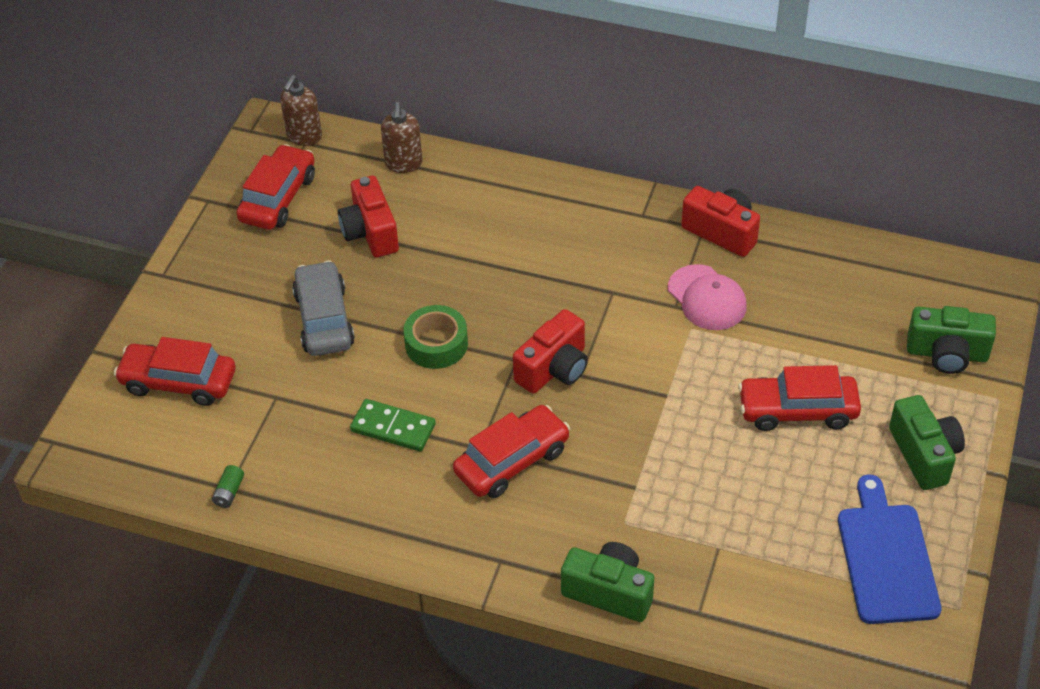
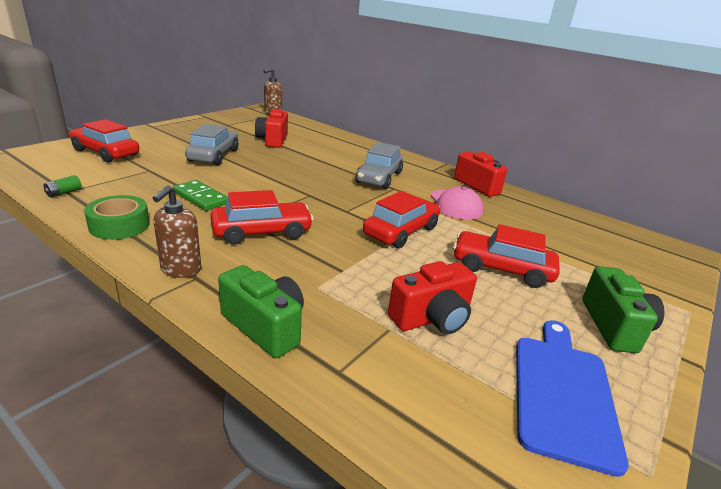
camera: 15 degrees right, 20 degrees down
red car [236,144,315,230] -> red car moved to [363,191,440,249]
brown soap dispenser [381,102,423,173] -> brown soap dispenser moved to [153,185,201,278]
green tape [404,305,468,369] -> green tape moved to [84,195,150,240]
red camera [513,309,588,394] -> red camera moved to [388,261,477,334]
green camera [907,306,996,374] -> none
none -> grey car [356,142,403,189]

